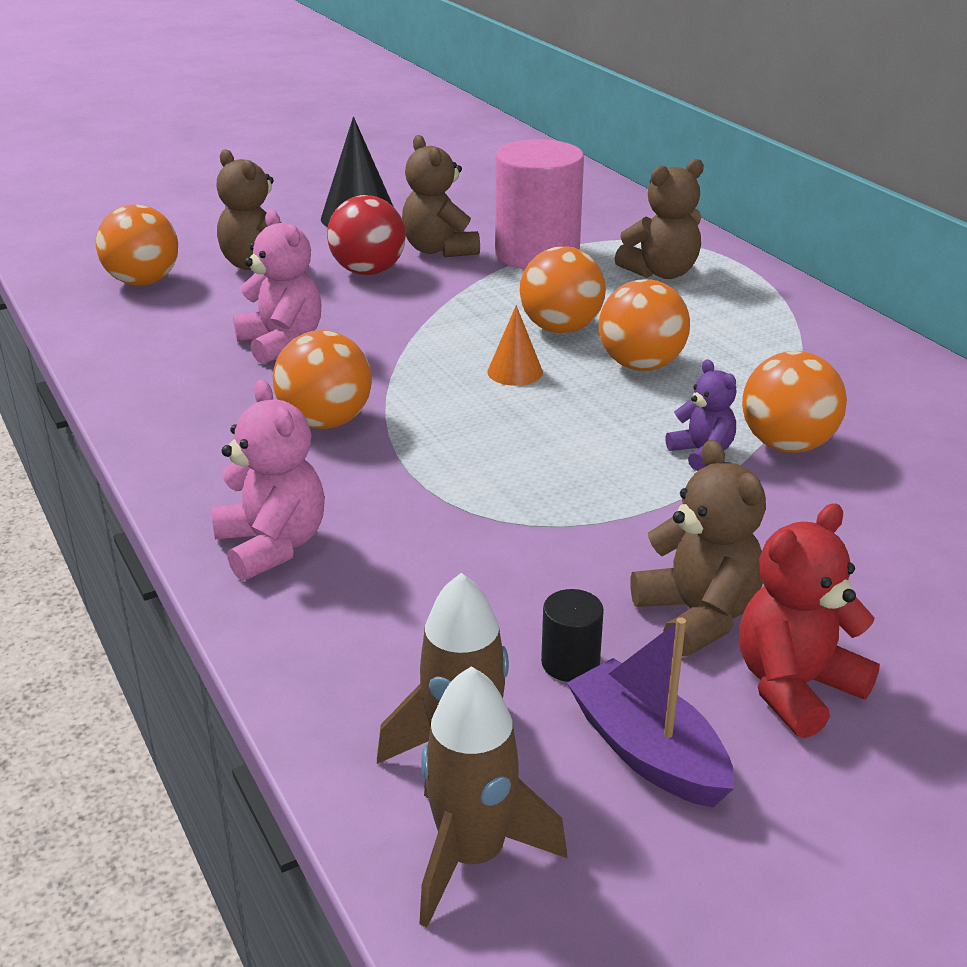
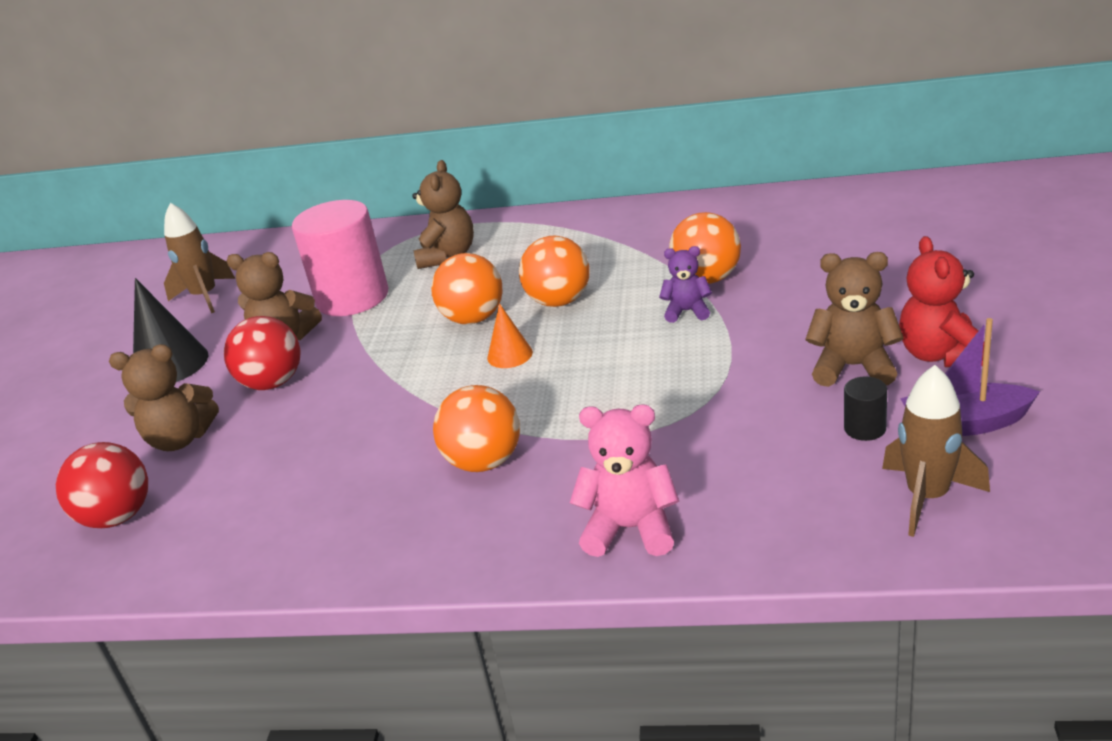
camera: 50 degrees left, 0 degrees up
orange ball [96,204,178,286] -> red ball [56,442,148,528]
pink teddy bear [233,209,321,364] -> none
brown rocket [419,666,567,928] -> brown rocket moved to [164,203,235,313]

